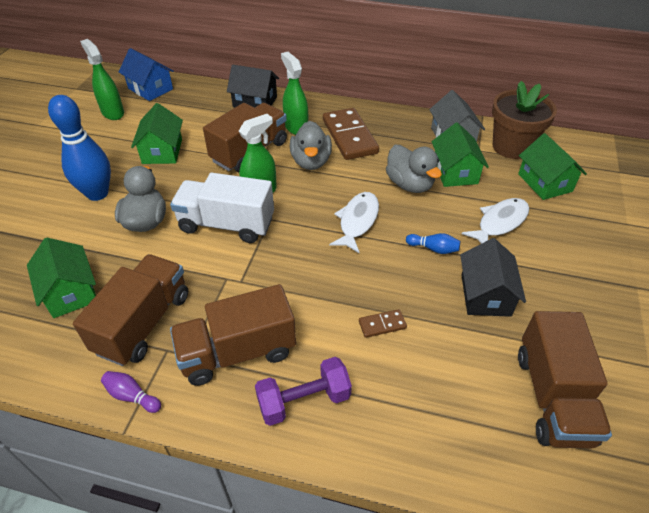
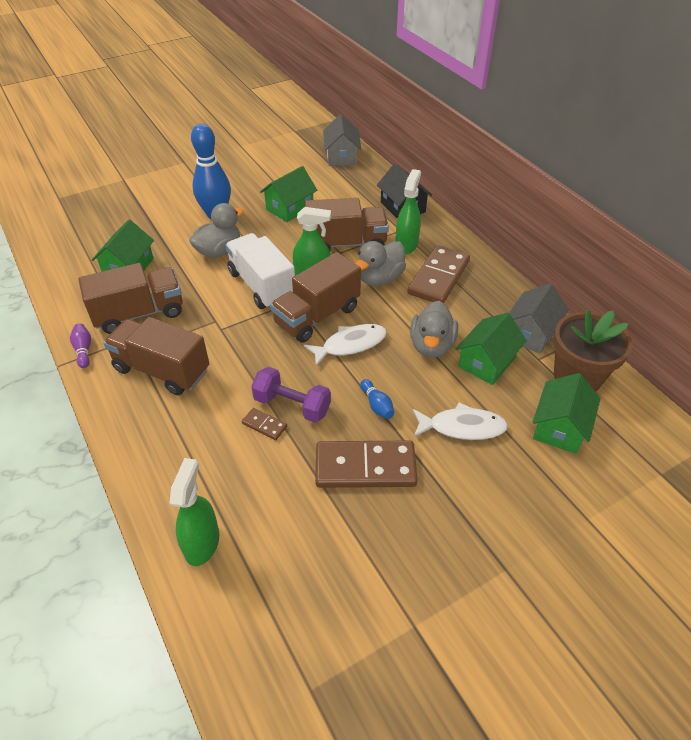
camera: 45 degrees right, 0 degrees up
green spray bottle [80,39,124,120] -> green spray bottle moved to [170,458,219,566]
blue house [119,48,174,101] -> grey house [323,115,361,166]
purple dumbbell [255,357,352,426] -> purple dumbbell moved to [251,367,331,423]
black house [460,238,526,317] -> brown domino [315,440,418,488]
brown truck [518,311,612,449] -> brown truck moved to [270,252,361,343]

